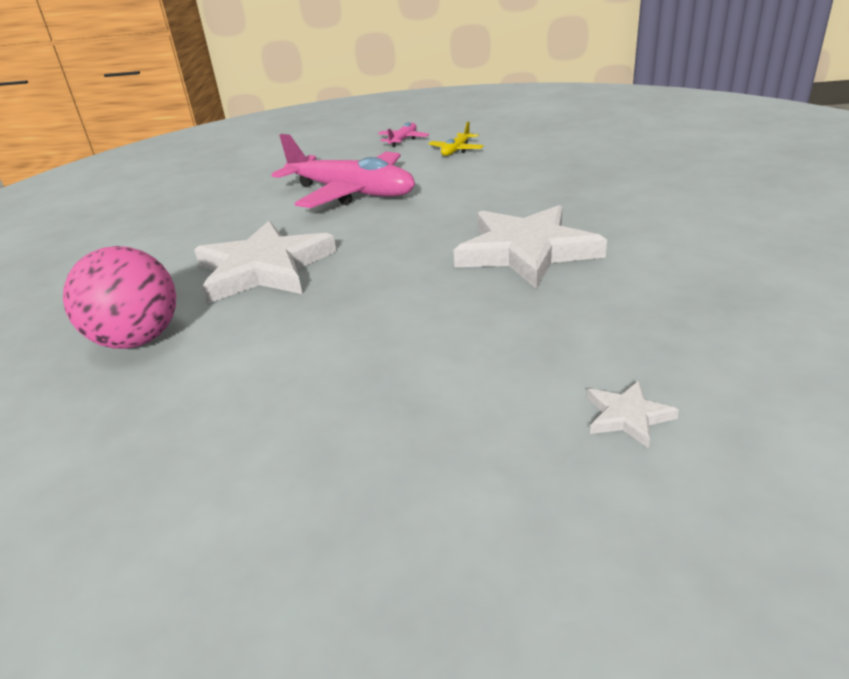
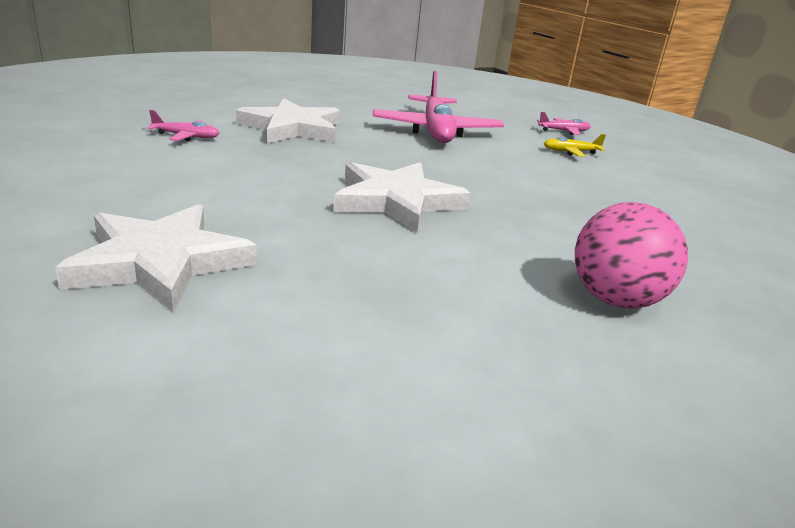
camera: 50 degrees right, 5 degrees down
pink ball [63,246,176,349] -> pink ball moved to [575,202,688,309]
white star [587,381,679,449] -> white star [55,204,257,312], size x2.43
none -> pink plane [148,110,219,141]

